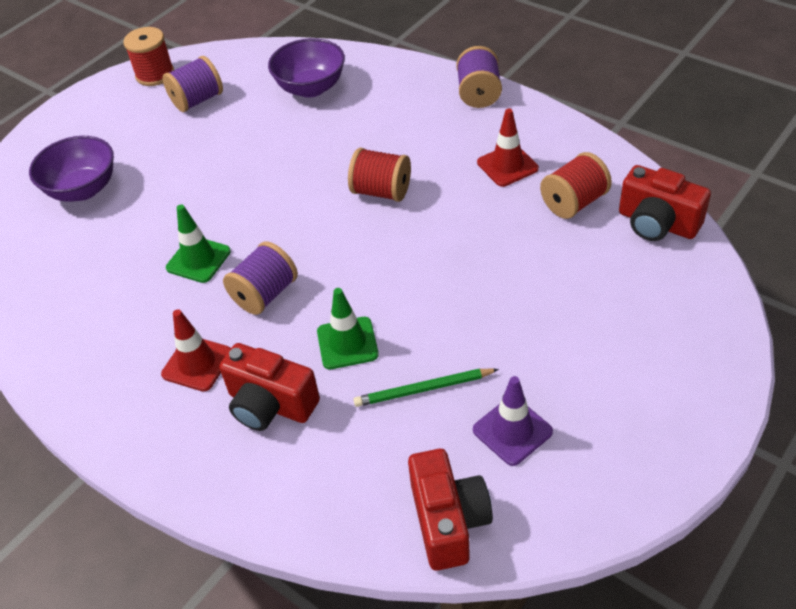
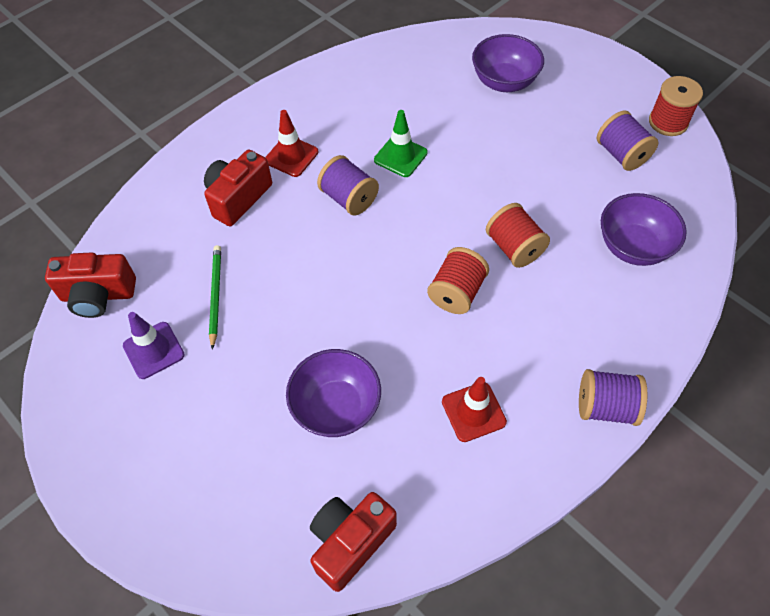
camera: 95 degrees right, 10 degrees up
green traffic cone [317,288,379,369] -> none
red spool [540,152,612,219] -> red spool moved to [486,203,550,268]
none -> purple bowl [286,349,381,437]

